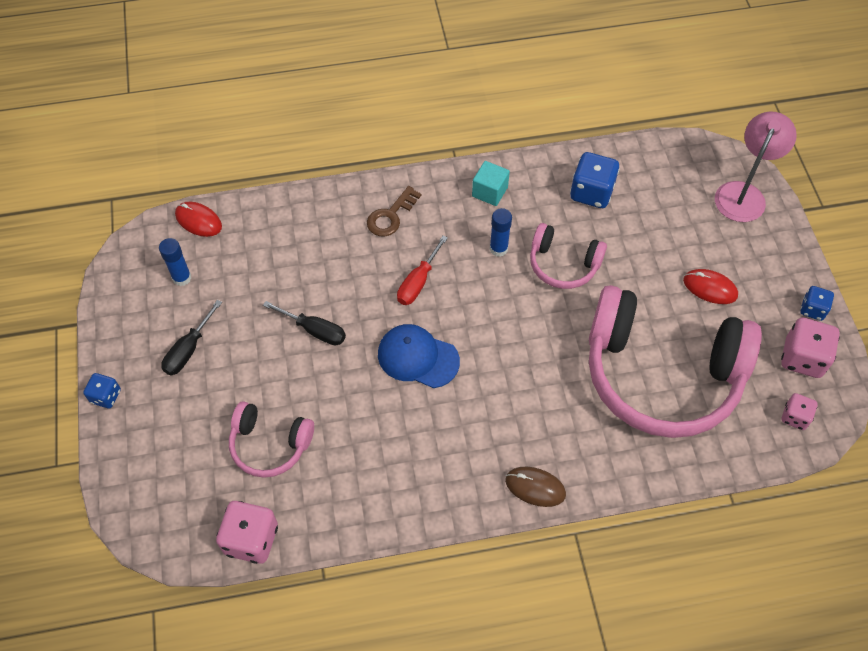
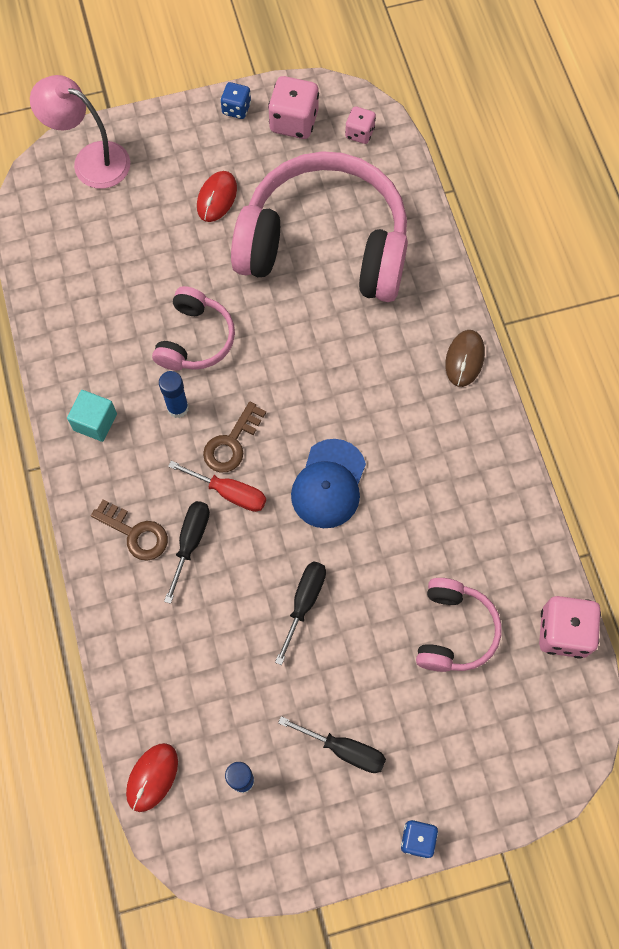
camera: 95 degrees left, 10 degrees up
blue dice [570,152,619,208] -> none
pink headphones [589,285,762,438] -> pink headphones turned 90 degrees counterclockwise [231,151,408,302]
none -> black screwdriver [164,501,210,604]
none -> brown key [203,402,266,472]

